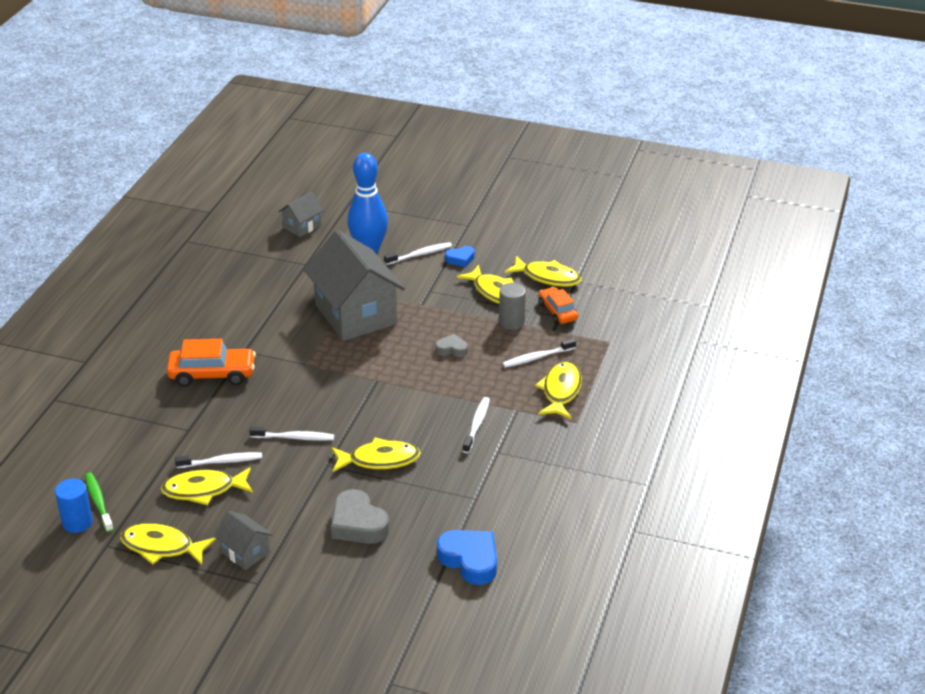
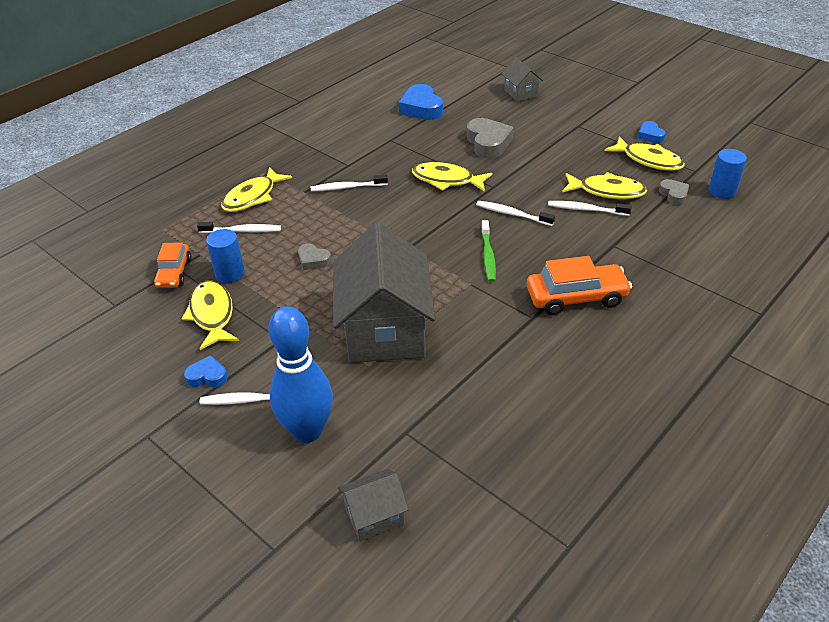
camera: 155 degrees left, 5 degrees up
green toothbrush [85,472,114,532] -> green toothbrush moved to [481,220,496,282]
orange car [167,339,256,387] -> orange car turned 150 degrees clockwise [527,256,632,315]
grey house [214,511,273,570] -> grey house moved to [502,57,543,102]
white toothbrush [463,397,490,453] -> white toothbrush turned 45 degrees clockwise [311,175,388,191]
grey cylinder [499,283,526,330] -> blue cylinder [206,229,245,283]
yellow fish [504,256,582,287] -> none
none -> blue heart [638,121,666,143]
none -> grey heart [659,179,689,205]

